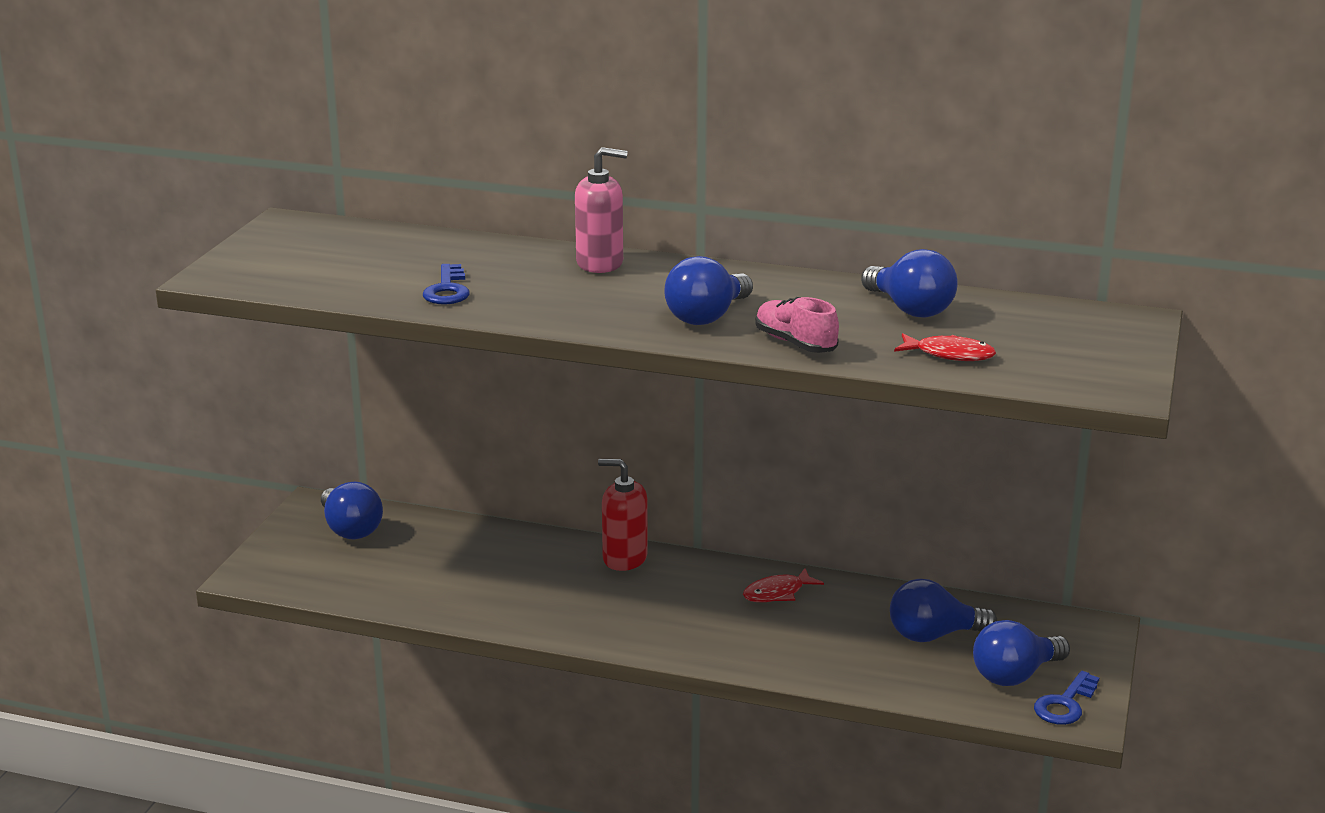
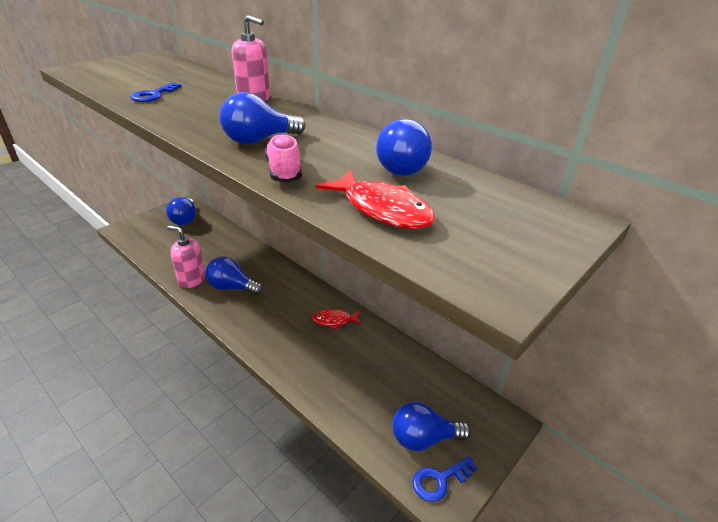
camera: 25 degrees right, 10 degrees up
red soap dispenser [598,459,648,571] -> none
blue light bulb [890,579,997,642] -> blue light bulb moved to [205,256,263,295]
red fish [894,333,996,361] -> red fish [315,169,435,229], size x1.53
none -> pink soap dispenser [167,226,205,288]

